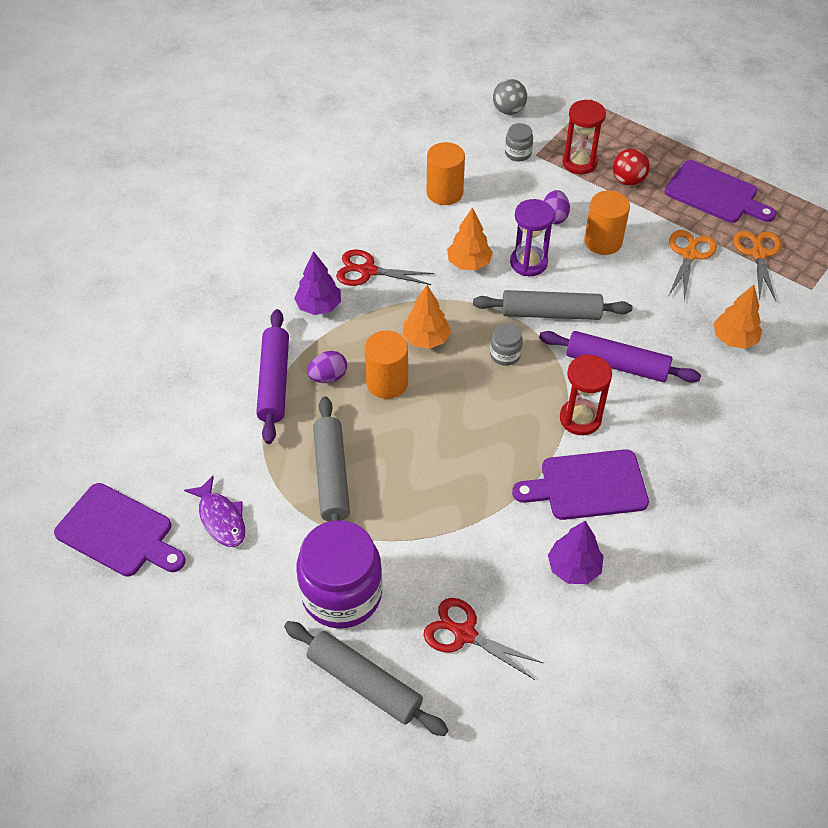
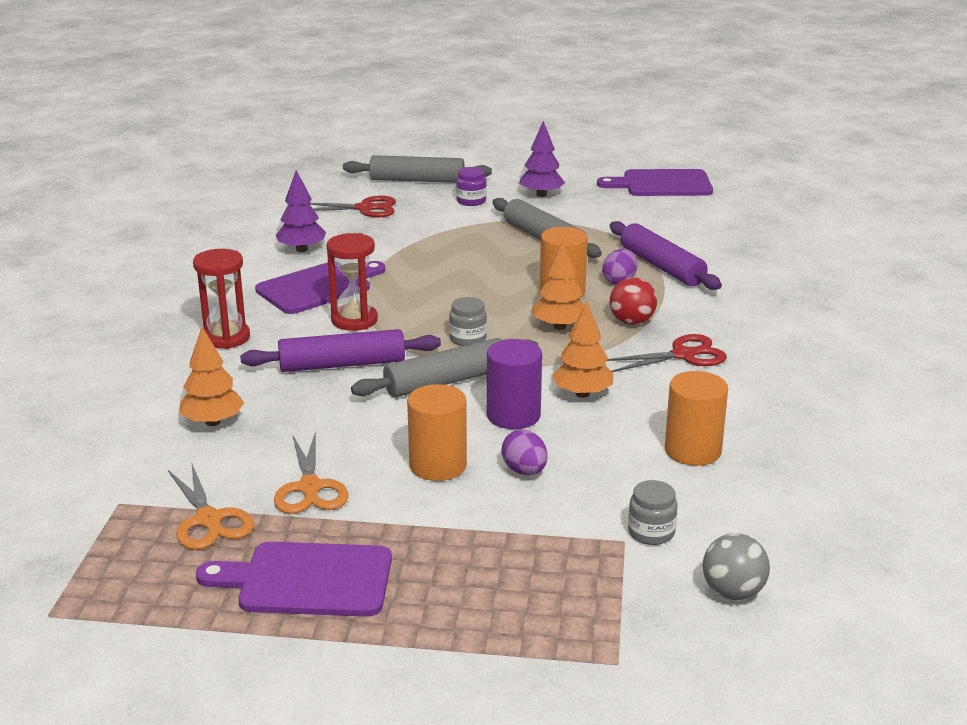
camera: 150 degrees right, 25 degrees down
purple fish [184,476,245,547] -> none
purple tree [294,251,341,315] -> purple tree moved to [519,121,565,197]
purple jar [297,520,383,629] -> purple jar [456,167,487,206], size x0.45
purple hourglass [510,199,555,276] -> purple cylinder [487,339,542,429]
red hourglass [562,100,606,174] -> red hourglass moved to [193,249,250,349]
red ball [613,148,650,186] -> red ball moved to [610,277,657,325]

